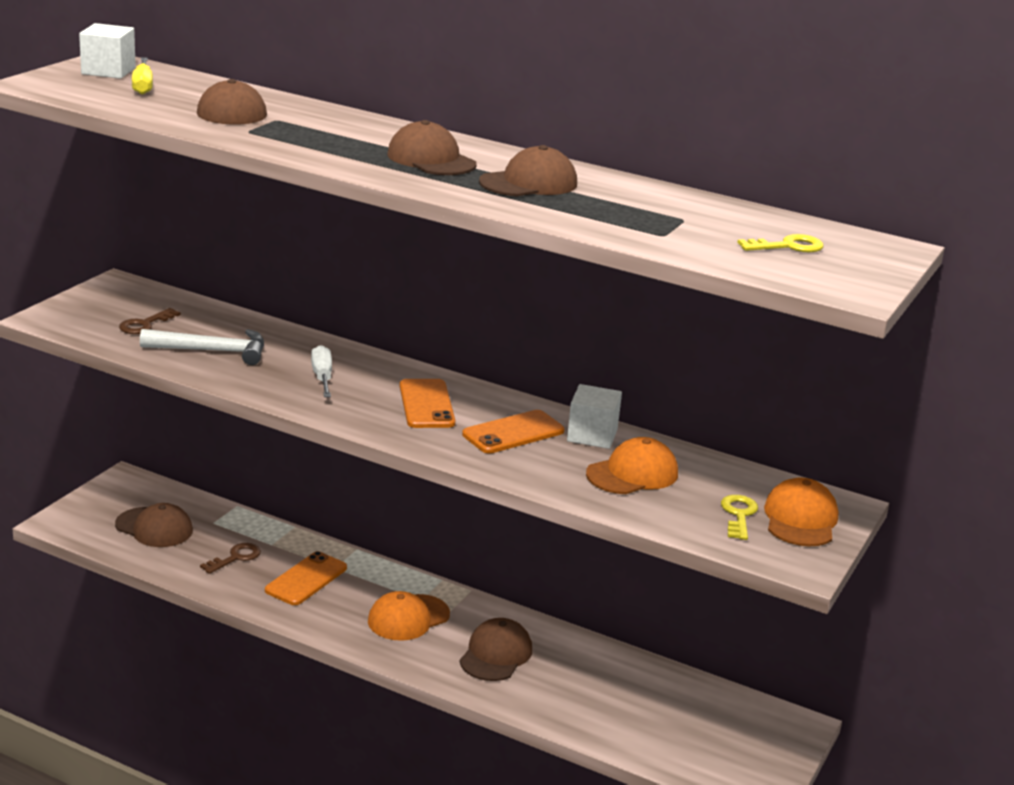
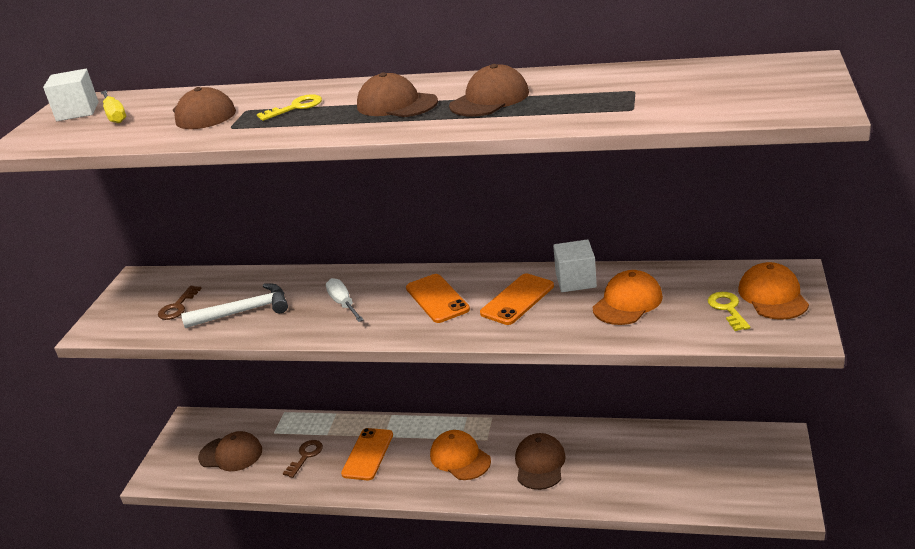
camera: 10 degrees left, 5 degrees up
orange cap [368,591,450,641] -> orange cap turned 105 degrees clockwise [430,430,491,480]
yellow key [738,234,824,252] -> yellow key moved to [257,94,322,121]

